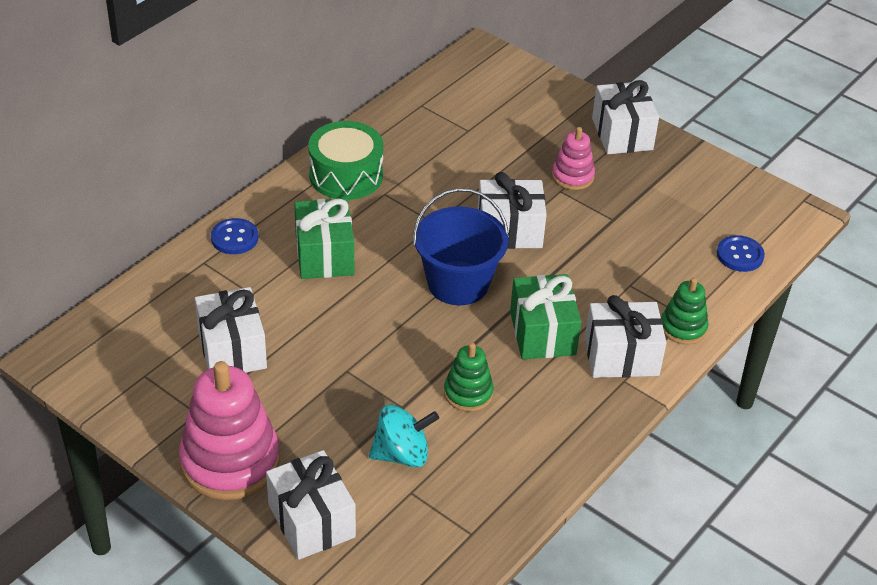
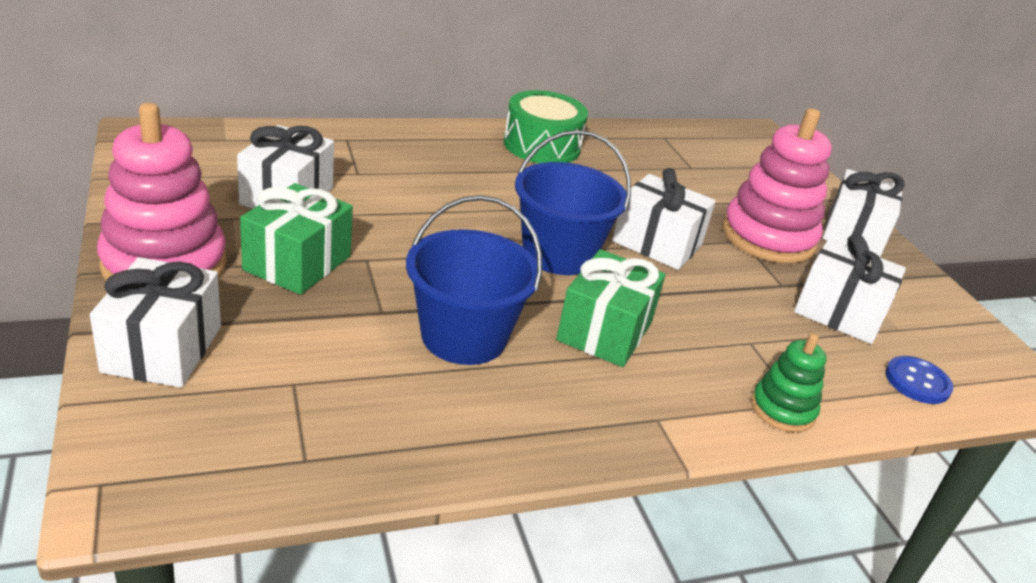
camera: 30 degrees right, 10 degrees down
blue button [211,218,258,254] -> none
green gift [294,198,354,279] -> green gift moved to [240,183,353,295]
turquoise spinning top [369,405,439,468] -> none
green stacking toy [444,343,494,412] -> blue bucket [406,195,542,365]
pink stacking toy [552,127,595,190] -> pink stacking toy [722,108,832,263], size x1.90
white gift [585,295,667,378] -> white gift moved to [794,234,906,344]

